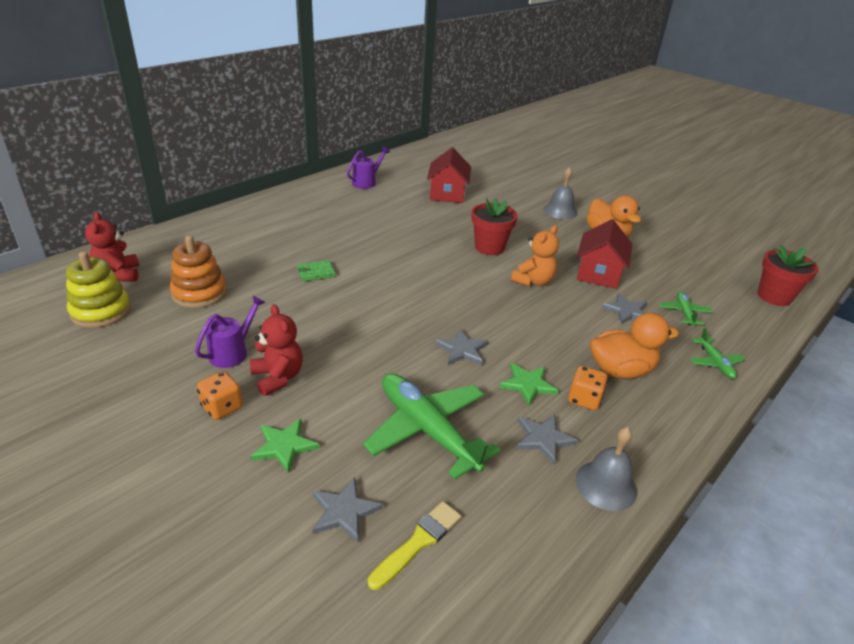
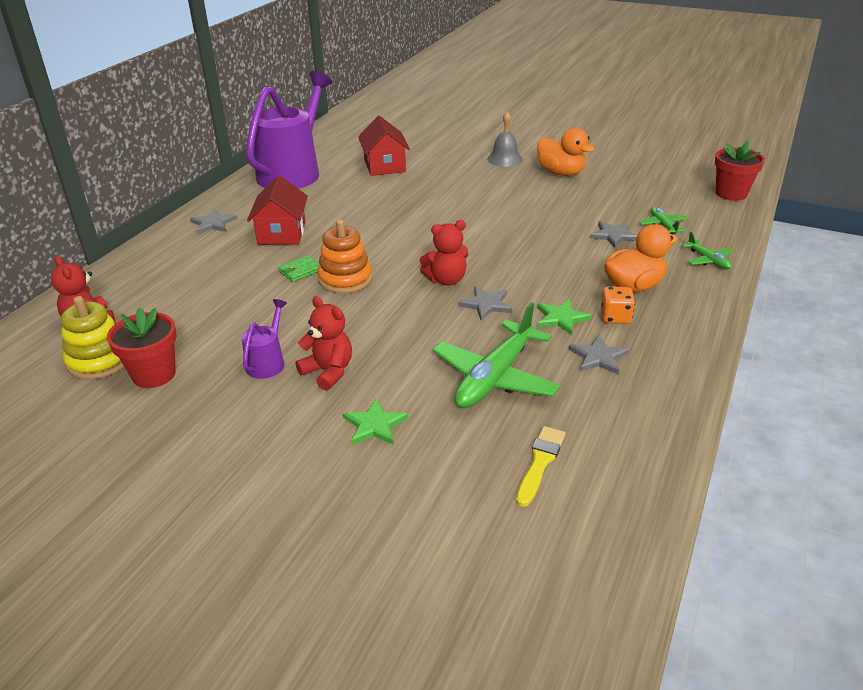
camera: 15 degrees left, 0 degrees up
orange stacking toy [170,235,227,308] -> orange stacking toy moved to [317,219,372,293]
orange dice [197,371,243,420] -> none
grey star [312,477,383,542] -> grey star moved to [190,209,237,234]
purple watering can [347,147,390,189] -> purple watering can [246,71,332,189], size x2.36
green plane [363,373,500,479] -> green plane turned 90 degrees counterclockwise [432,302,561,409]
red flower pot [471,198,518,255] -> red flower pot moved to [107,308,177,388]
orange teddy bear [511,225,559,286] -> none
grey bell [575,427,637,511] -> none
red house [577,219,632,289] -> red house moved to [247,175,308,245]
none -> red teddy bear [420,220,468,285]

